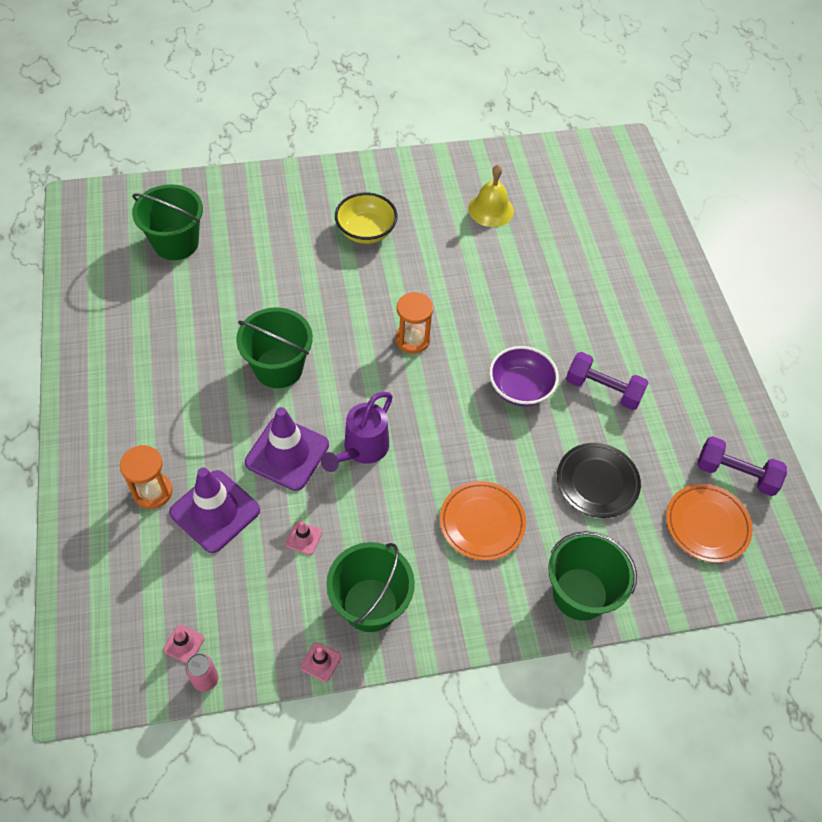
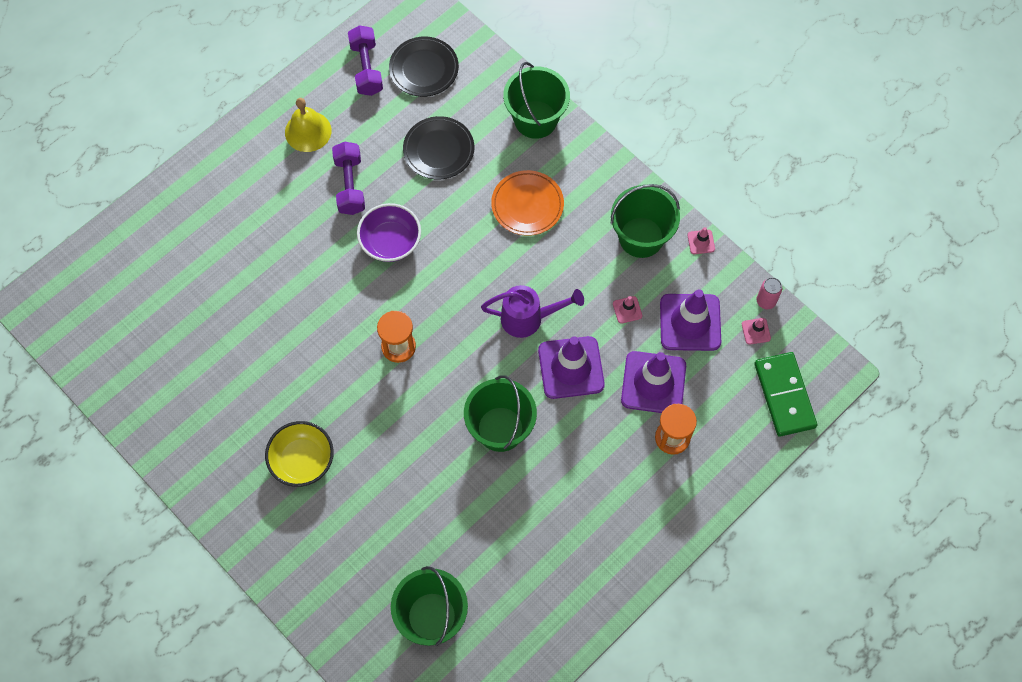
camera: 120 degrees left, 10 degrees up
yellow bell [468,164,514,227] -> yellow bell moved to [285,98,331,152]
orange plate [666,484,753,563] -> black plate [389,37,459,97]
none -> purple traffic cone [660,289,721,351]
none -> green domino [755,352,817,437]

